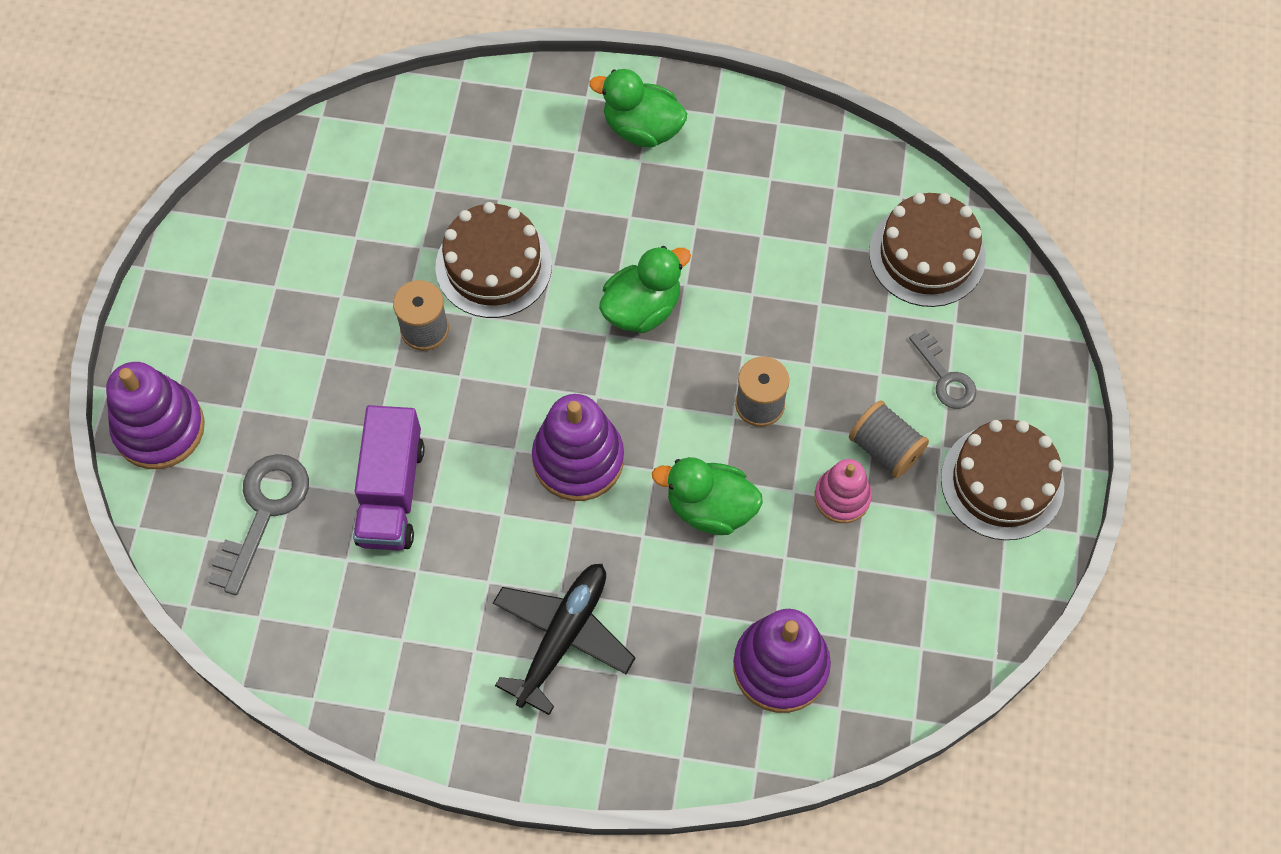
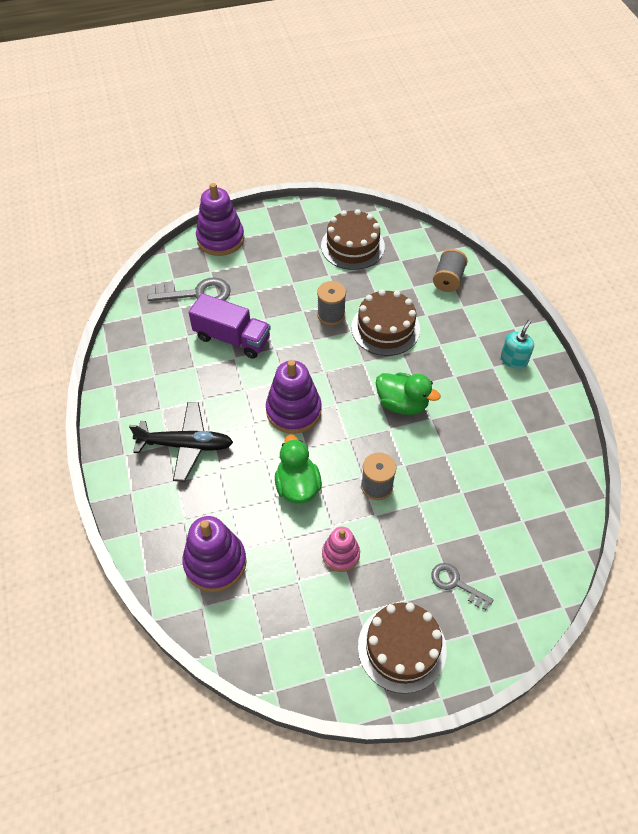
camera: 65 degrees right, 10 degrees down
purple truck [353,405,425,551] -> purple truck turned 135 degrees counterclockwise [189,293,271,359]
green duck [589,69,687,148] -> turquoise soap dispenser [501,320,534,369]
grey spool [849,400,929,478] -> grey spool moved to [433,249,468,292]
brown cake [869,193,986,307] -> brown cake moved to [321,209,385,270]
grey key [909,329,976,409] -> grey key turned 90 degrees clockwise [431,563,494,610]

